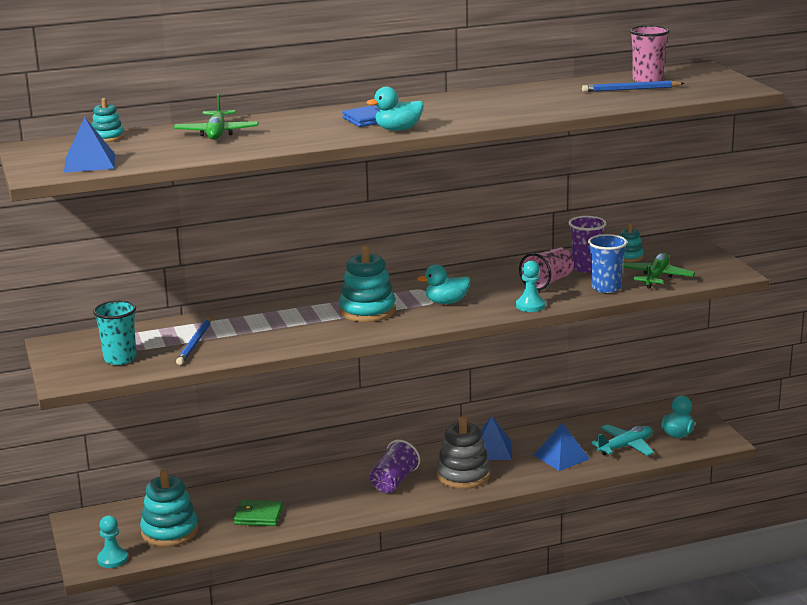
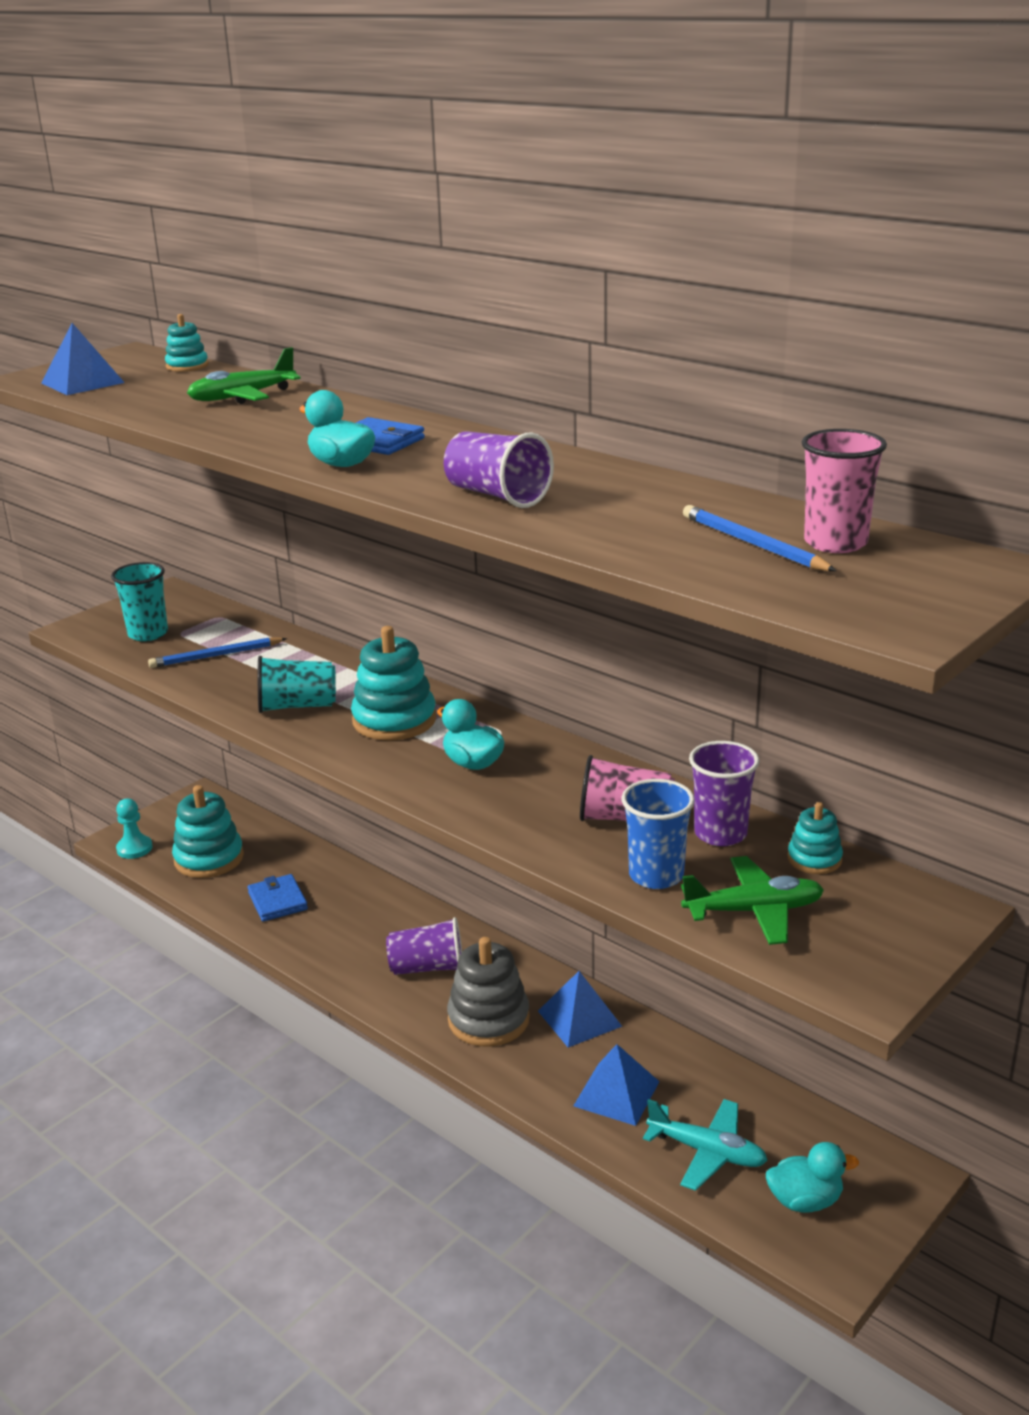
camera: 60 degrees right, 5 degrees up
green wallet [234,500,283,526] -> blue wallet [248,874,308,922]
turquoise pawn [516,261,545,312] -> none
none -> turquoise cup [258,656,336,713]
none -> purple cup [444,431,554,508]

